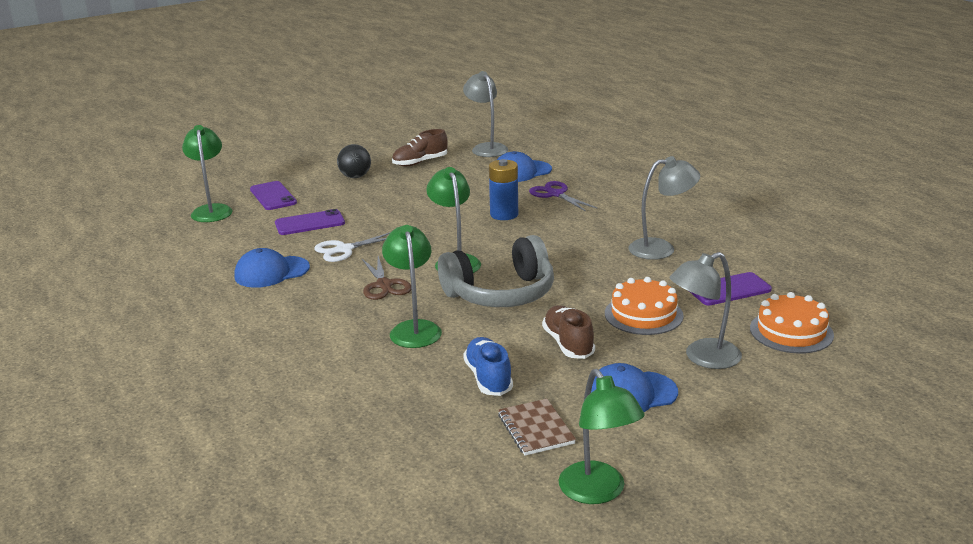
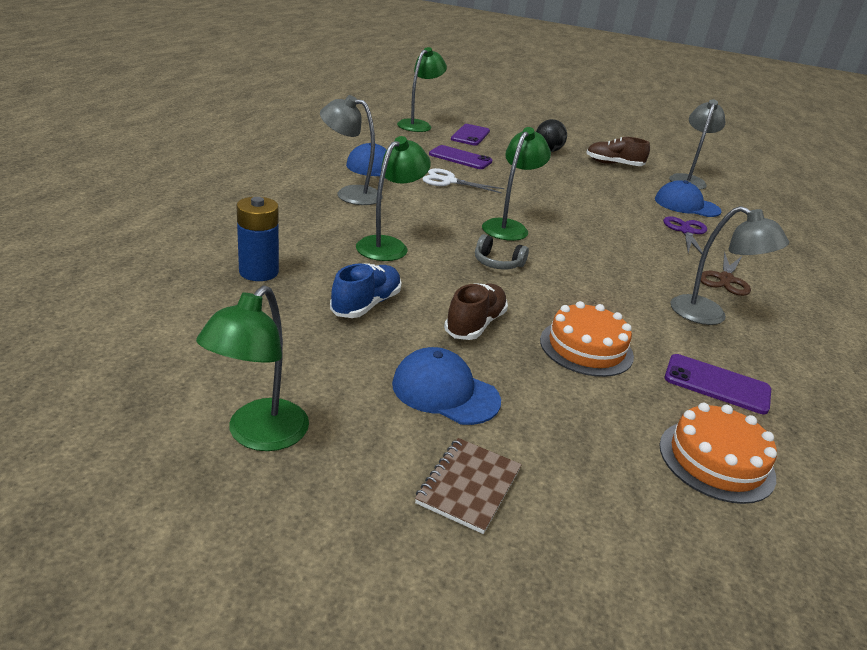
camera: 40 degrees right, 5 degrees up
brown scissors [362,256,411,300] -> brown scissors moved to [701,252,751,296]
grey headphones [438,235,554,307] -> grey headphones [475,234,529,269], size x0.45
blue battery [489,159,518,220] -> blue battery moved to [237,197,279,281]
brown notebook [498,399,576,456] -> brown notebook moved to [415,438,522,534]
grey lamp [669,252,742,369] -> grey lamp moved to [320,95,382,205]

